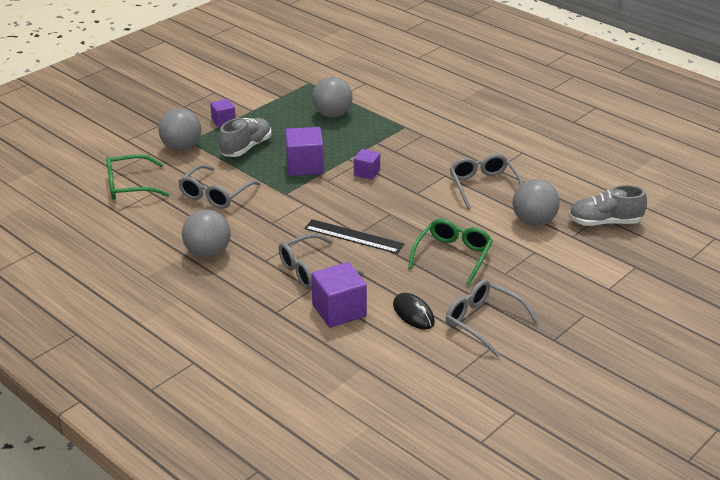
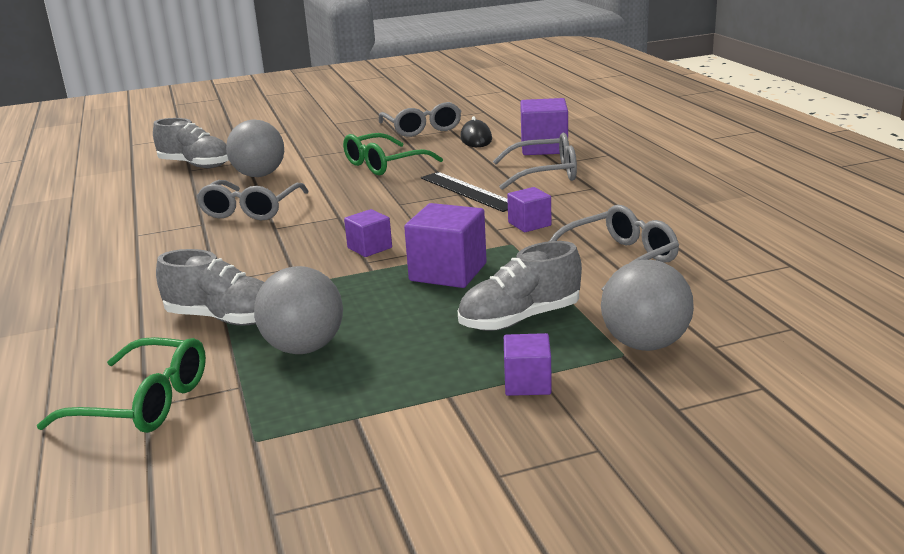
camera: 150 degrees left, 10 degrees down
green glasses [106,155,170,200] -> green glasses moved to [37,337,206,433]
grey ball [182,209,231,258] -> none
none -> grey shoe [156,249,264,326]
none -> purple cube [507,187,551,232]

